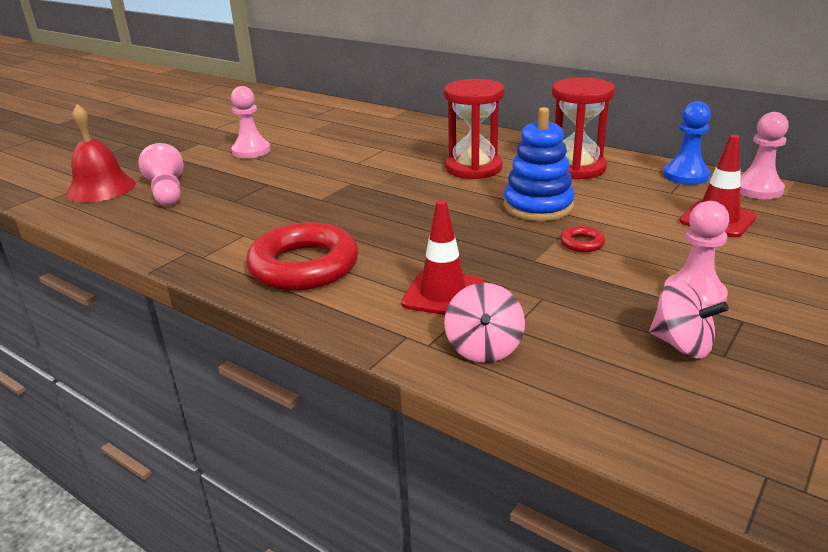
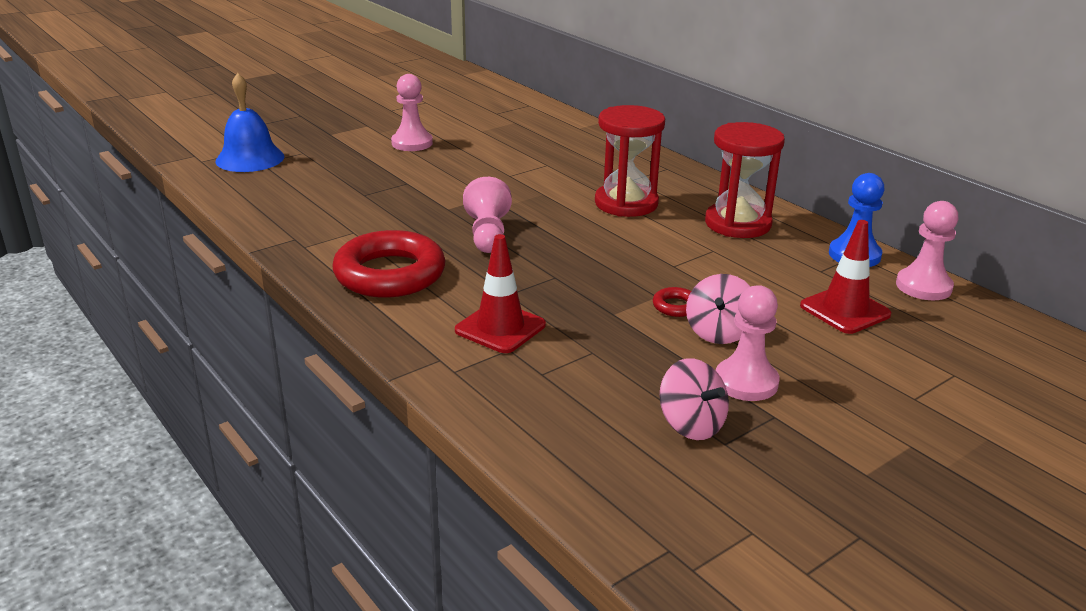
camera: 15 degrees right, 0 degrees up
red bell [66,104,136,202] -> blue bell [215,73,284,172]
pink pawn [139,143,183,206] -> pink pawn moved to [463,177,512,253]
pink spinning top [444,283,525,363] -> pink spinning top moved to [686,274,751,344]
blue stacking toy [504,107,575,221] -> none

